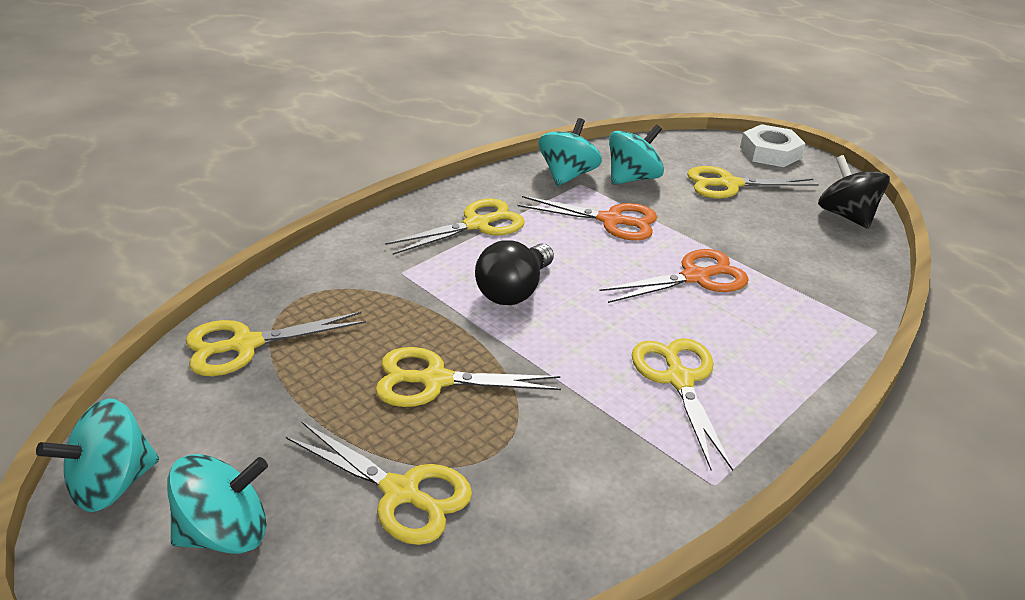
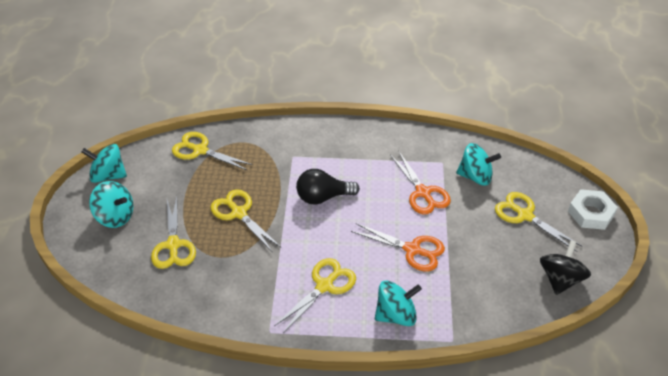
camera: 50 degrees right, 10 degrees up
yellow scissors [385,198,525,255] -> none
turquoise spinning top [538,118,602,186] -> turquoise spinning top moved to [375,281,422,326]

